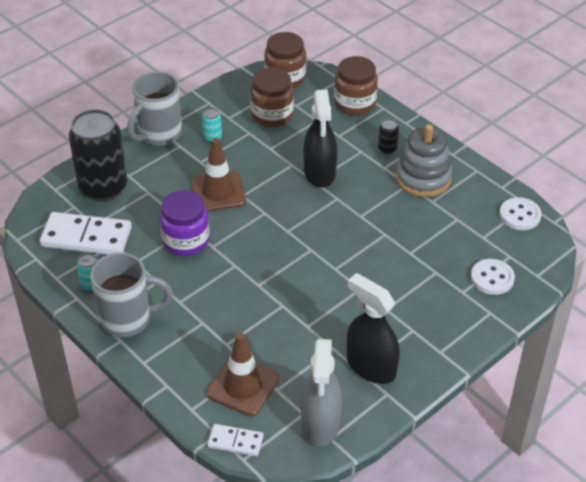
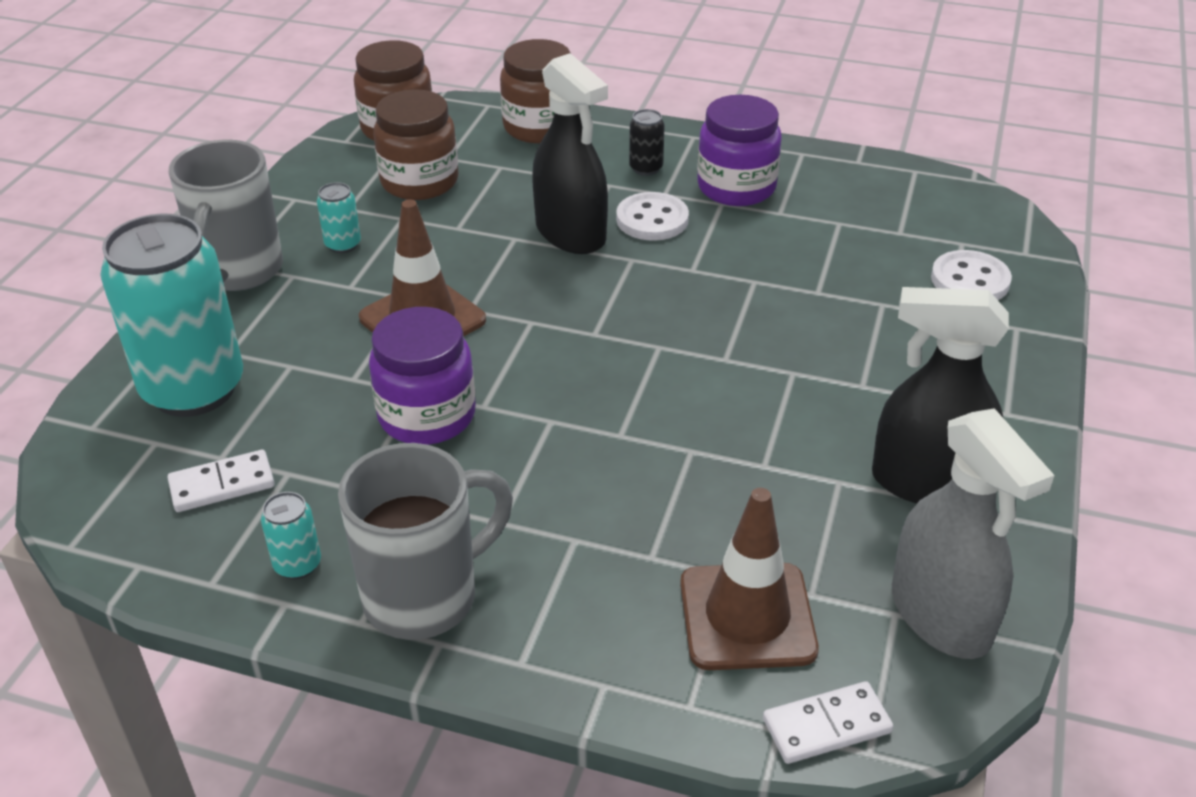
camera: 30 degrees left, 5 degrees down
white domino [40,212,132,254] -> white domino [167,450,275,512], size x0.53
black can [69,109,127,201] -> turquoise can [100,214,243,417]
grey stacking toy [395,124,453,197] -> purple jar [697,95,782,206]
white button [500,197,542,230] -> white button moved to [616,192,689,241]

